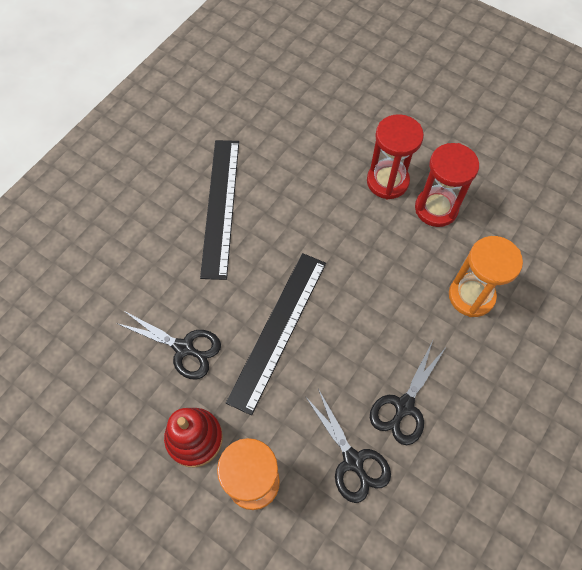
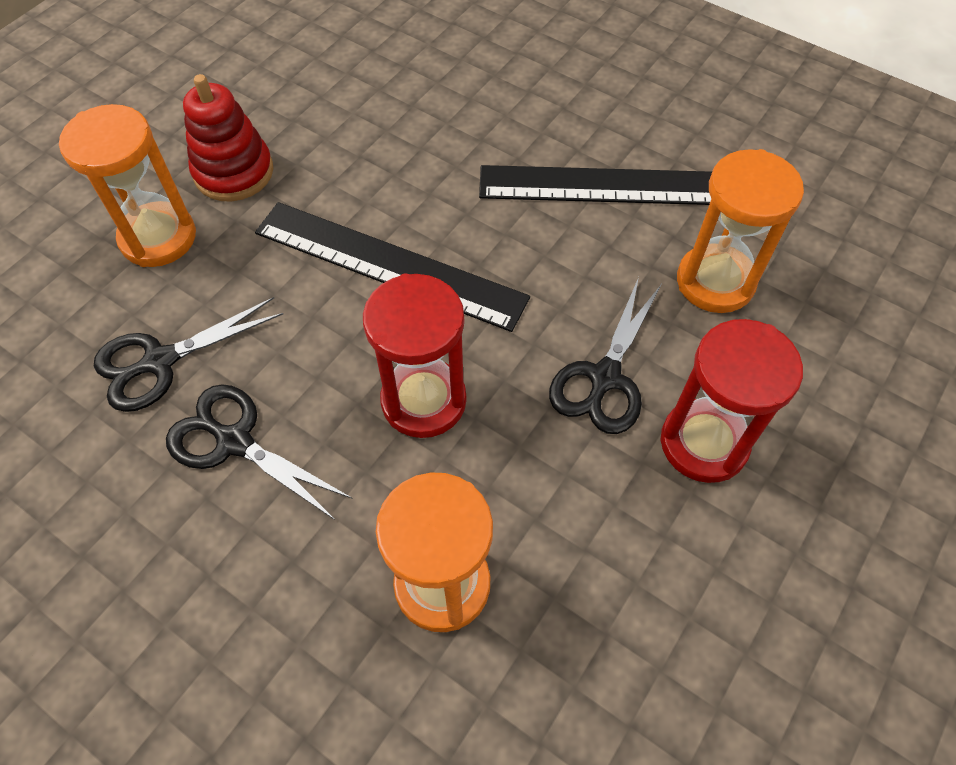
camera: 90 degrees right, 5 degrees down
black scissors [116,311,221,379] -> black scissors moved to [549,277,662,434]
red hourglass [415,143,479,227] -> red hourglass moved to [363,274,467,438]
none -> orange hourglass [677,149,804,313]

